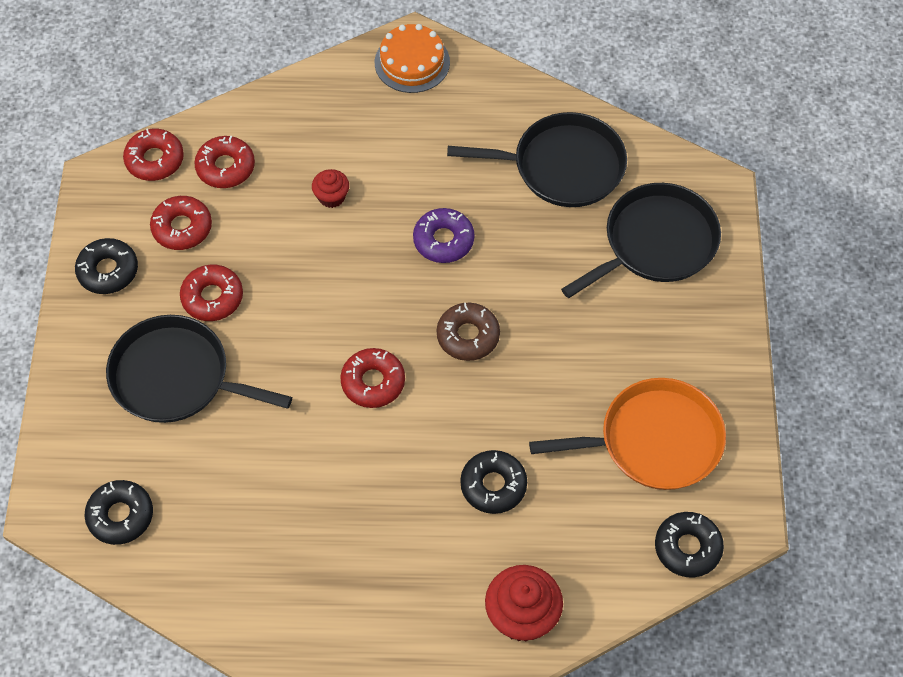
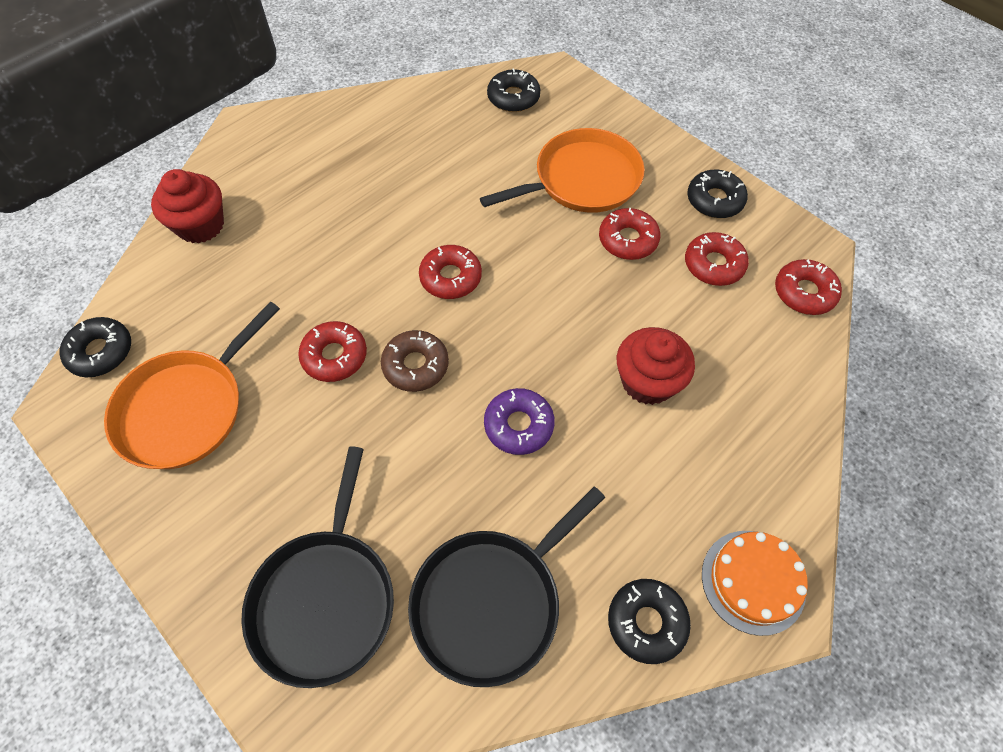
camera: 135 degrees right, 0 degrees up
black pan [106,315,292,423] -> orange pan [480,128,645,213]
red donut [194,136,255,188] -> red donut moved to [298,321,367,382]
red cupcake [312,169,349,208] -> red cupcake [617,327,695,405], size x1.78
black donut [460,450,527,514] -> black donut moved to [608,579,691,664]

